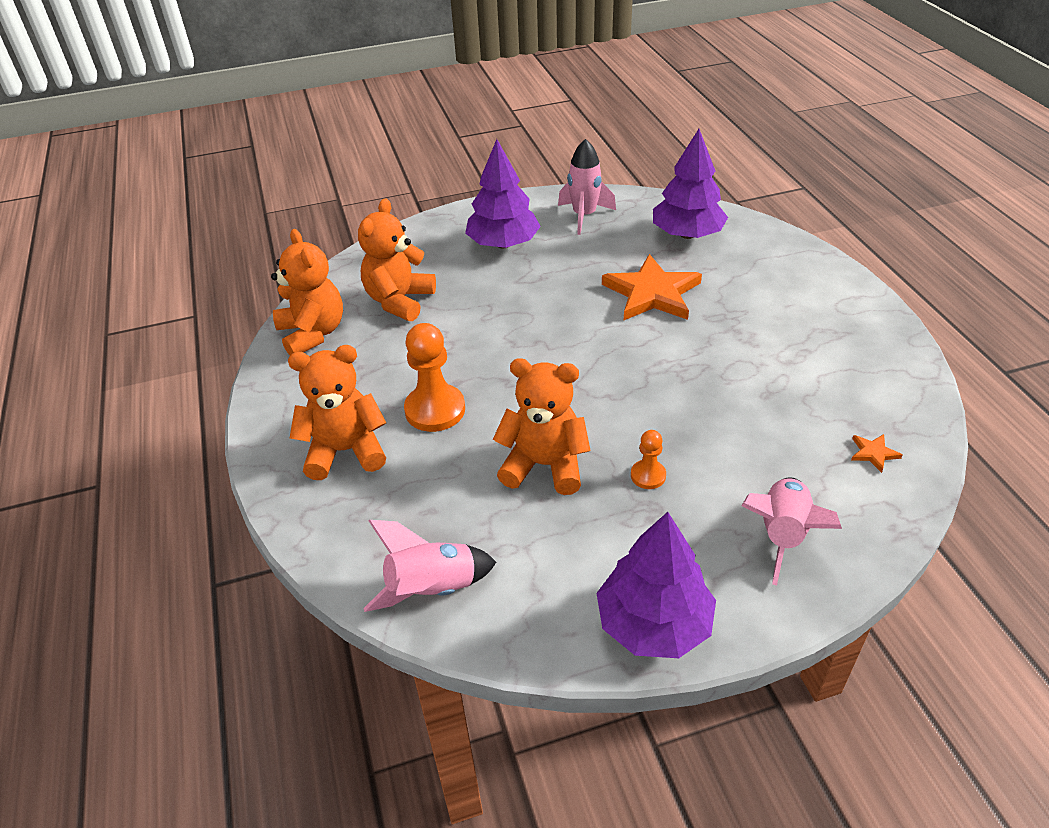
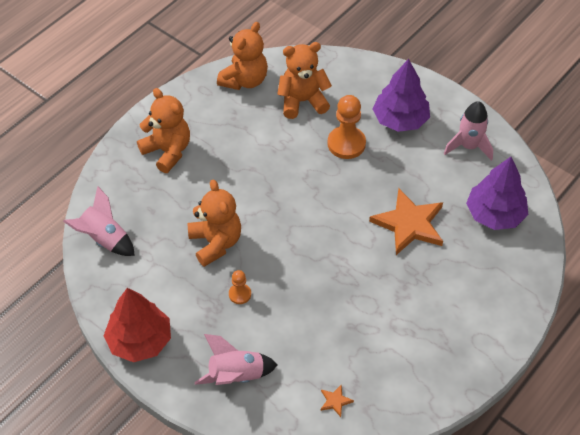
camera: 55 degrees right, 10 degrees up
orange pawn [404,323,465,432] -> orange pawn moved to [327,95,366,159]
purple tree [597,512,716,658] -> red tree [104,288,171,362]

